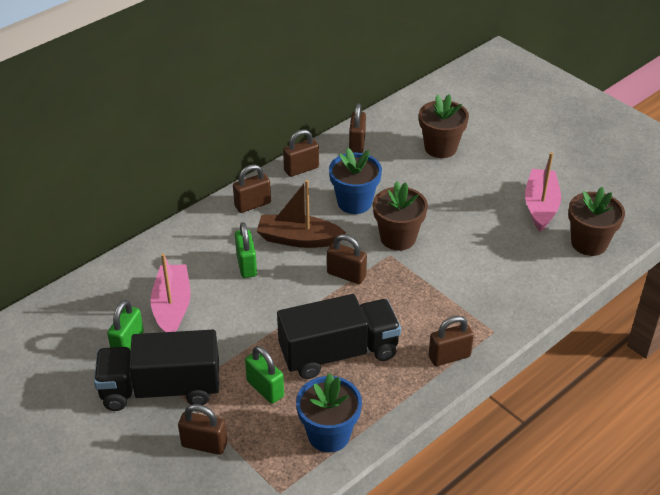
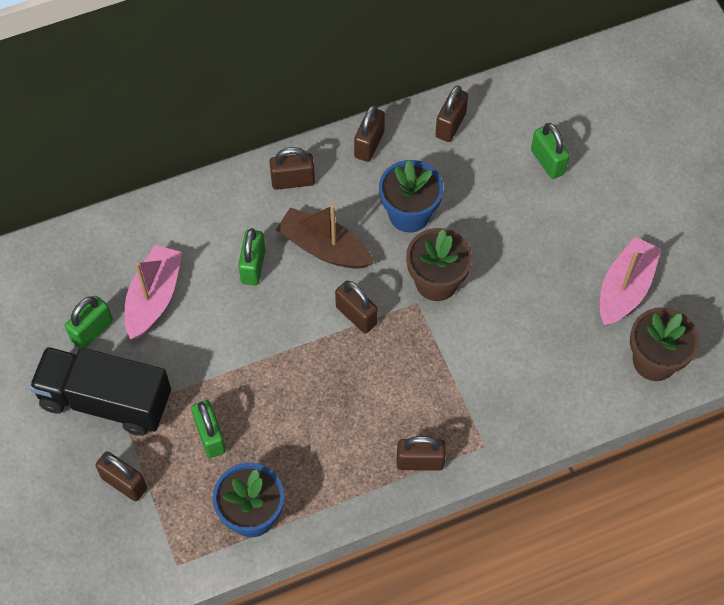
camera: 20 degrees right, 20 degrees up
black truck [277,294,401,379] -> none
brown padlock [283,129,319,177] -> brown padlock turned 60 degrees counterclockwise [354,105,385,162]
brown flower pot [419,95,469,158] -> green padlock [531,123,570,179]

